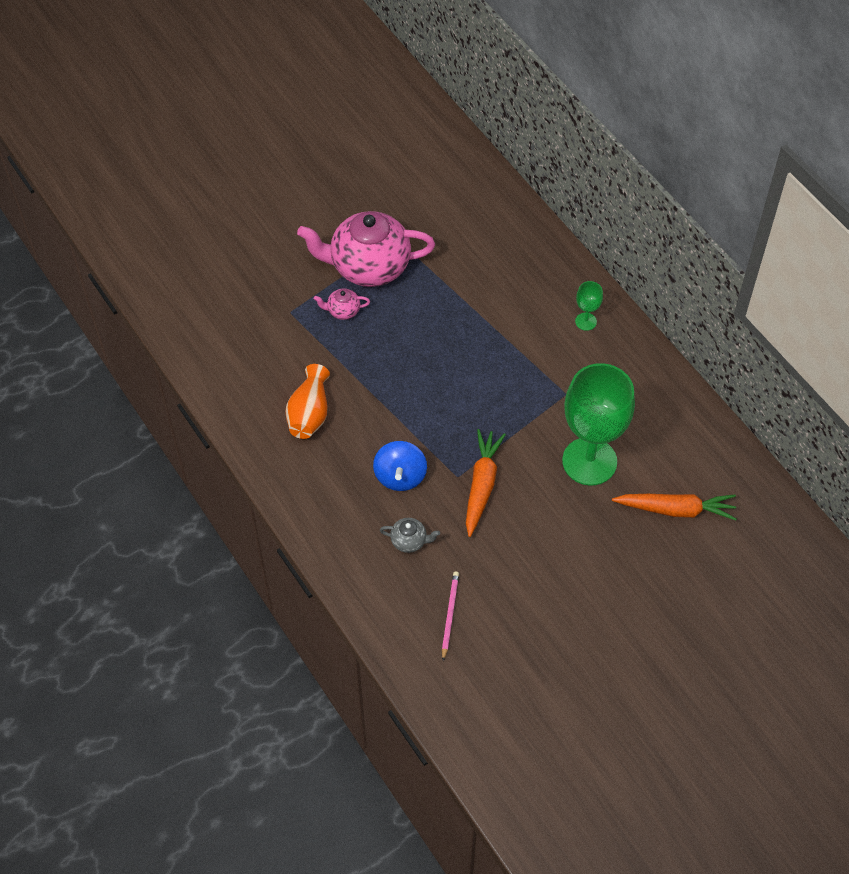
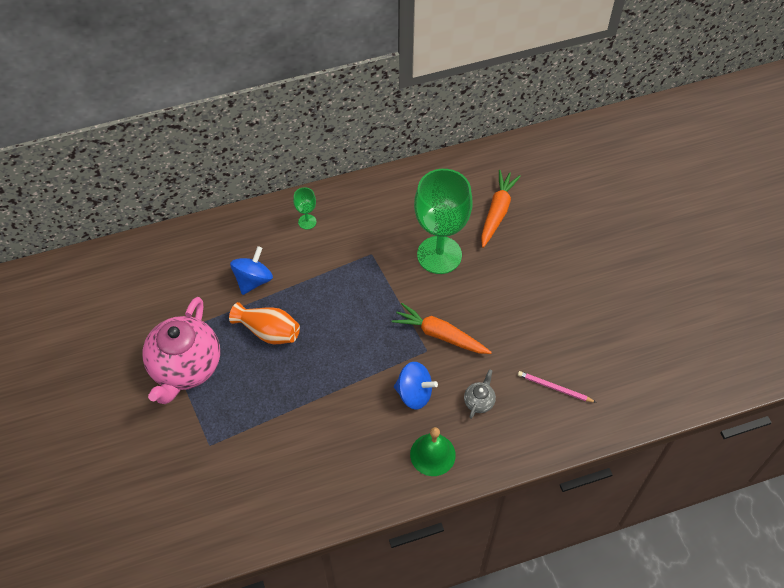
camera: 75 degrees left, 0 degrees up
orange vase [286,364,330,439] -> orange vase moved to [229,302,300,344]
pink teapot [314,289,370,320] -> none
none -> blue spinning top [230,246,273,295]
none -> green bell [410,427,456,476]

